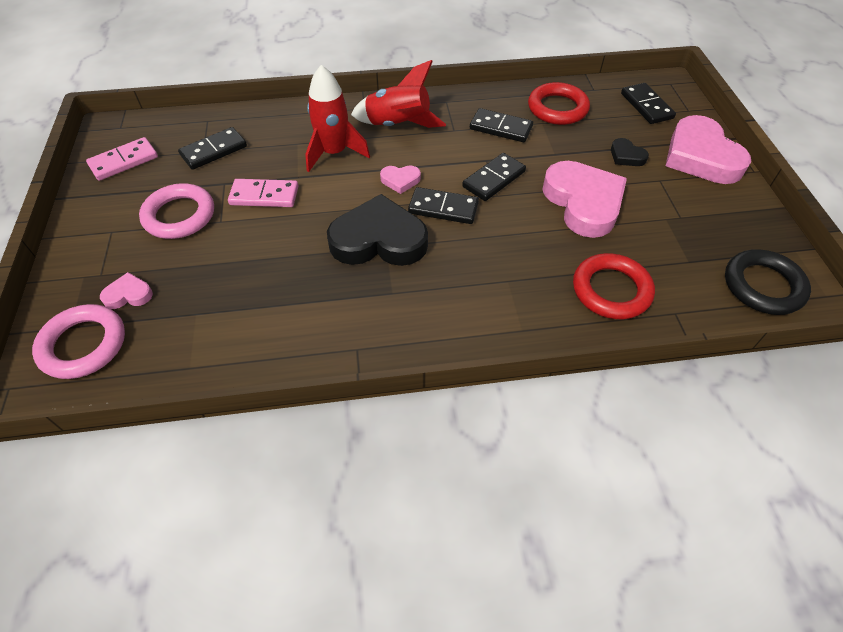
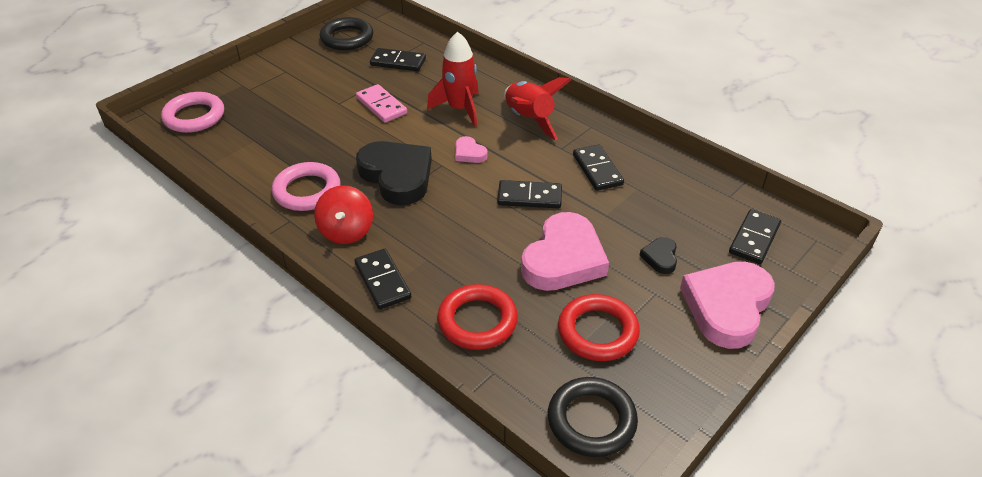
camera: 50 degrees right, 10 degrees down
pink domino [86,137,158,181] -> black ring [320,17,373,50]
pink heart [100,272,153,309] -> none
pink ring [139,183,214,239] -> pink ring moved to [272,162,341,211]
black domino [408,187,479,224] -> black domino moved to [354,249,411,309]
red ring [528,82,590,125] -> red ring moved to [558,294,640,361]
none -> red spinning top [314,185,373,244]

